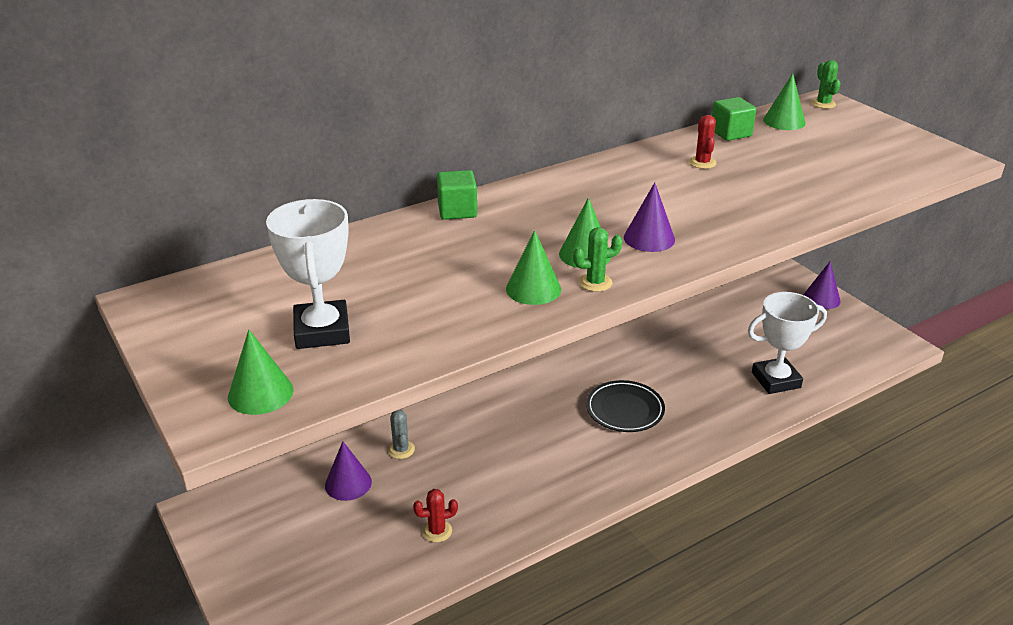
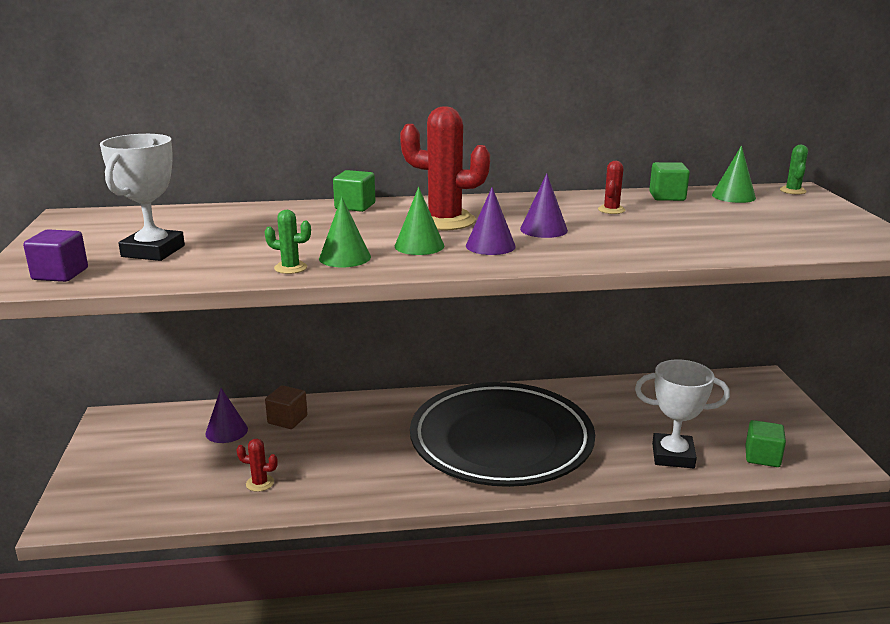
camera: 25 degrees right, 10 degrees down
green cone [228,330,294,415] -> purple cube [23,229,88,282]
grey cactus [387,410,415,459] -> brown cube [265,385,308,429]
green cactus [573,227,622,292] -> green cactus moved to [265,210,311,274]
black plate [586,380,665,432] -> black plate [410,382,595,487], size x2.36
purple cone [803,261,841,309] -> purple cone moved to [520,173,568,238]
none -> red cactus [400,106,490,230]
none -> green cube [745,420,786,467]

